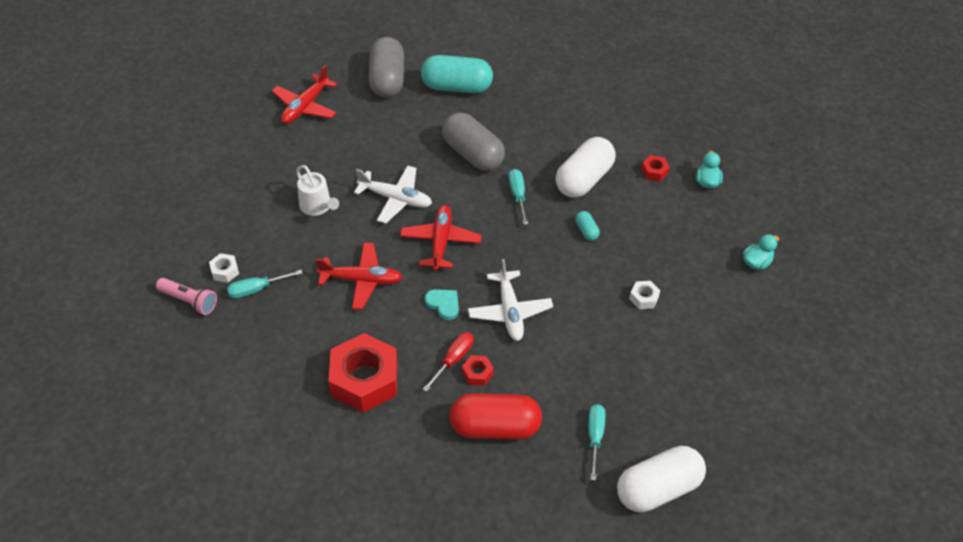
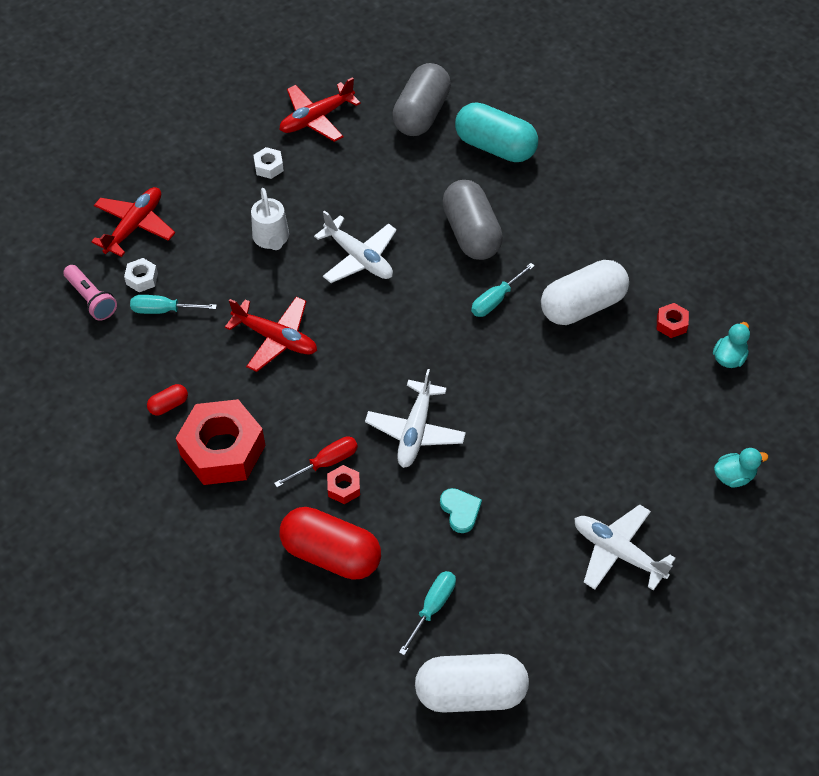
camera: 25 degrees right, 5 degrees up
red plane [400,205,482,271] -> red plane moved to [91,187,175,257]
turquoise heart [425,289,459,320] -> turquoise heart moved to [440,488,482,533]
turquoise screwdriver [508,169,528,225] -> turquoise screwdriver turned 150 degrees counterclockwise [471,263,535,317]
turquoise capsule [575,211,600,241] -> none
white nut [629,281,660,309] -> white nut moved to [253,147,284,179]
none -> red capsule [147,384,188,415]
none -> white plane [574,504,676,591]

